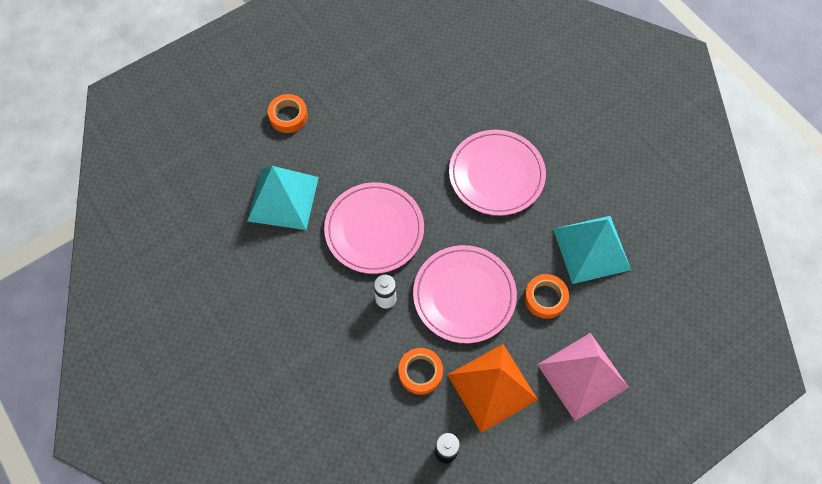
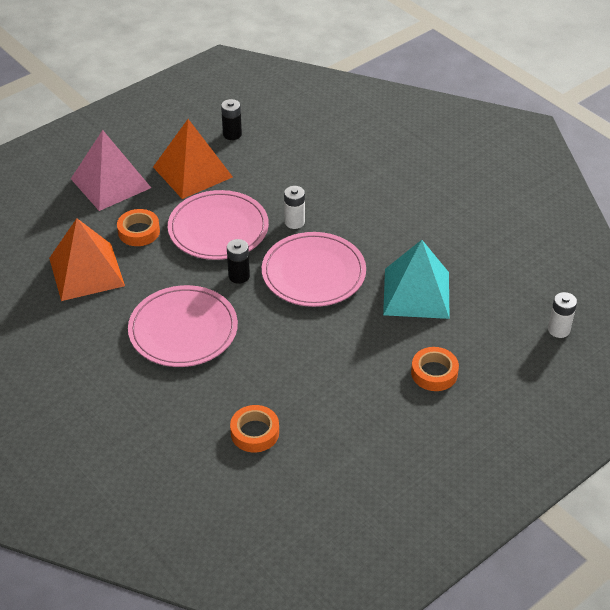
camera: 175 degrees right, 20 degrees down
orange tape [398,348,443,395] -> orange tape moved to [230,405,279,453]
turquoise pyramid [553,216,631,284] -> orange pyramid [49,218,125,301]
none -> black battery [227,239,250,284]
none -> white battery [548,292,577,338]

